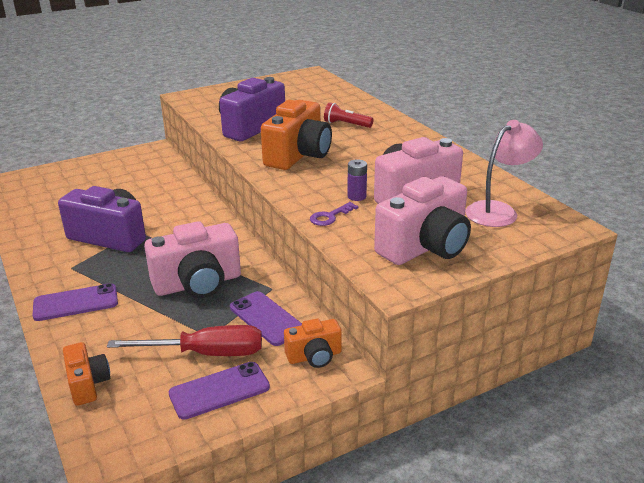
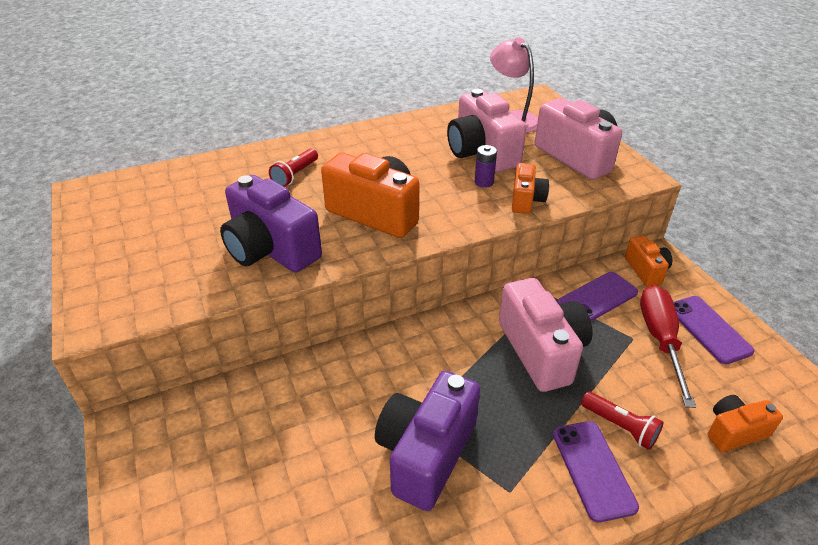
camera: 85 degrees left, 10 degrees up
purple key [310,202,359,226] -> orange camera [512,163,549,214]
none -> red flashlight [581,391,664,450]

